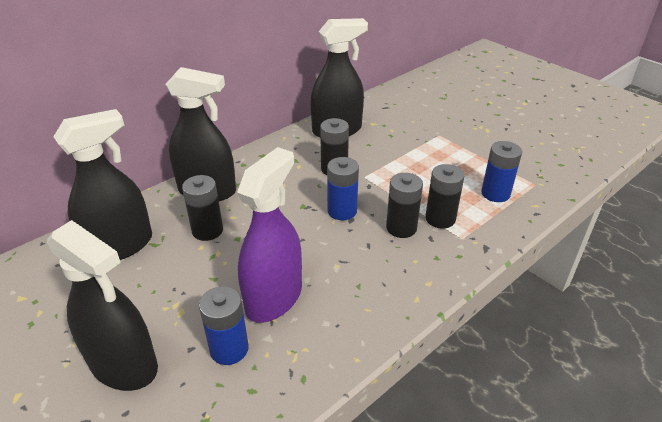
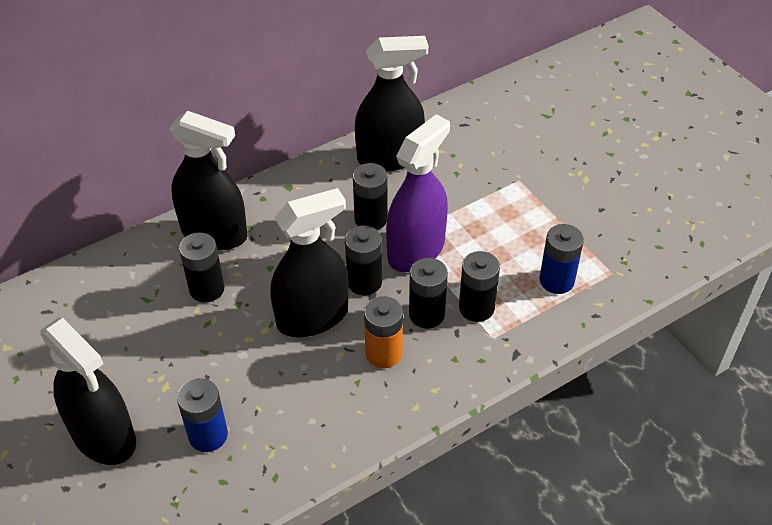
camera: 10 degrees right, 10 degrees up
black spray bottle [53,109,152,260] -> black spray bottle moved to [270,188,348,337]
purple spray bottle [237,147,302,323] -> purple spray bottle moved to [386,114,450,272]
blue battery [327,157,359,220] -> black battery [345,226,382,295]
none -> orange battery [364,296,403,368]

